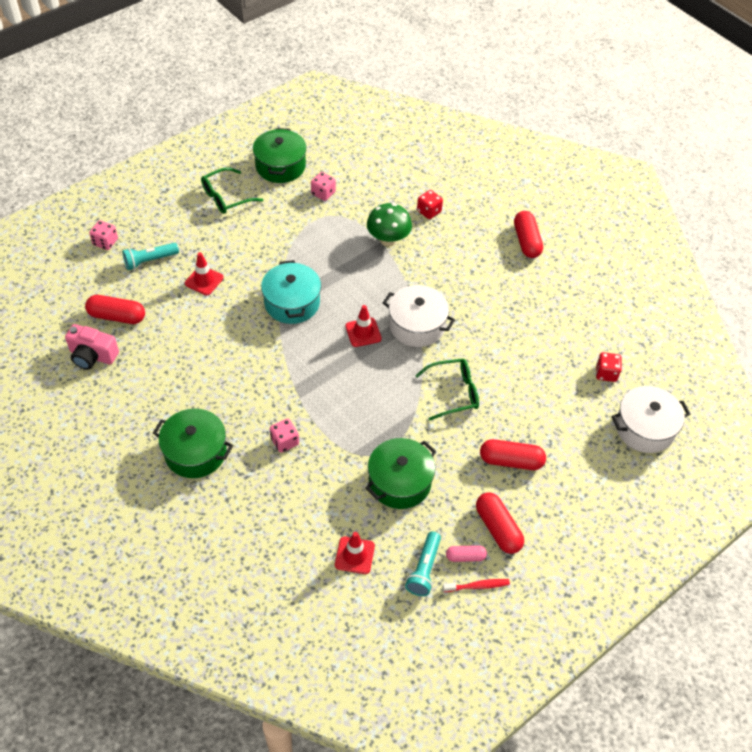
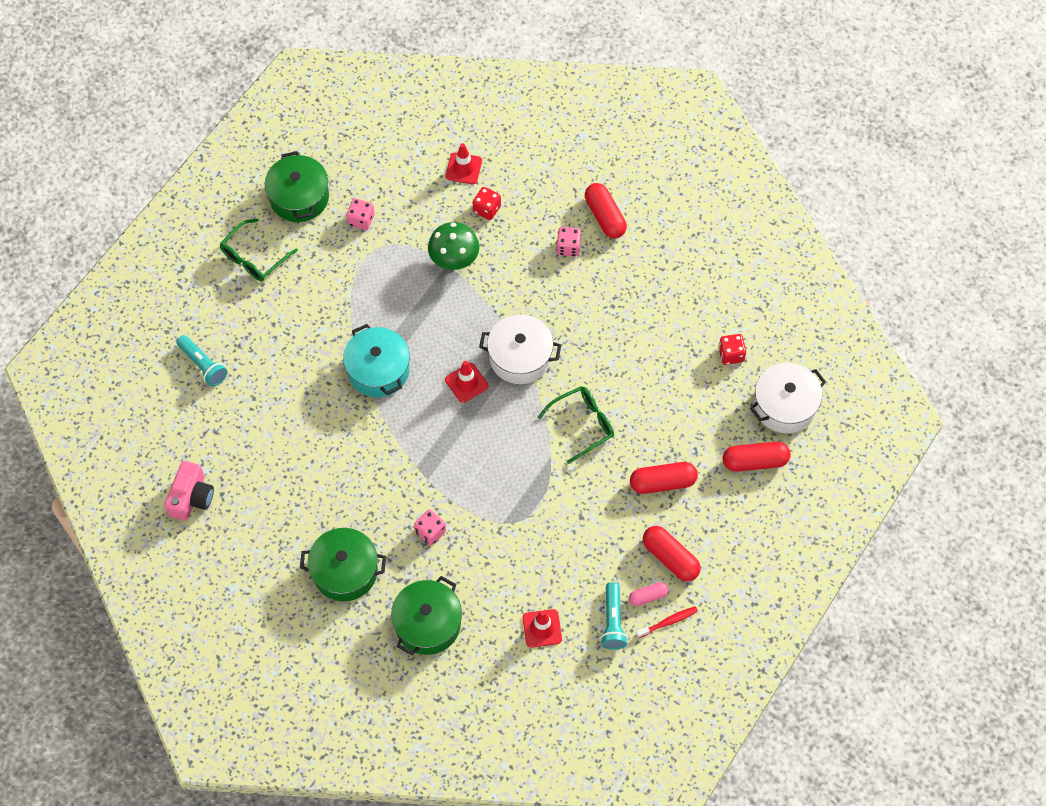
camera: 15 degrees left, 10 degrees up
pink camera [65,324,119,370] -> pink camera turned 75 degrees counterclockwise [164,461,214,521]
red capsule [85,295,145,324] -> red capsule moved to [723,442,791,472]
pink dice [89,220,118,250] -> pink dice moved to [556,227,581,257]
turquoise flashlight [122,243,179,270] -> turquoise flashlight turned 90 degrees counterclockwise [176,335,228,387]
red traffic cone [185,252,224,295] -> red traffic cone moved to [446,143,482,184]
green pot [365,438,436,509] -> green pot moved to [391,576,462,655]

